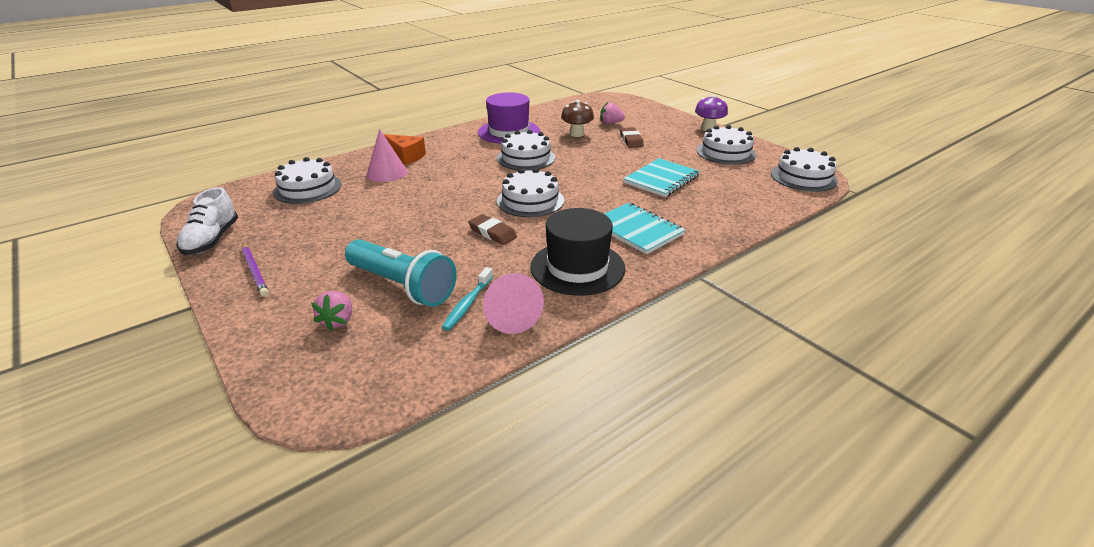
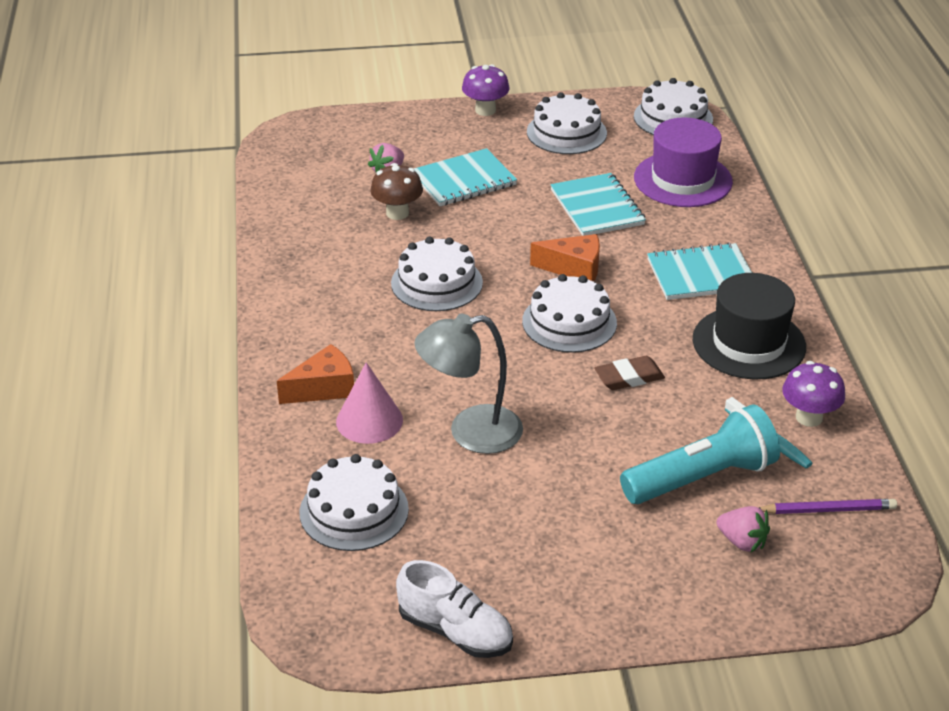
camera: 60 degrees left, 5 degrees up
purple pencil [242,244,269,297] -> purple pencil moved to [759,499,897,514]
purple hat [478,92,540,144] -> purple hat moved to [634,117,733,207]
pink cone [483,273,544,334] -> purple mushroom [782,361,845,427]
brown eraser [620,127,644,148] -> turquoise notebook [414,148,517,206]
none -> grey lamp [414,314,523,454]
none -> orange cheese [530,234,600,282]

